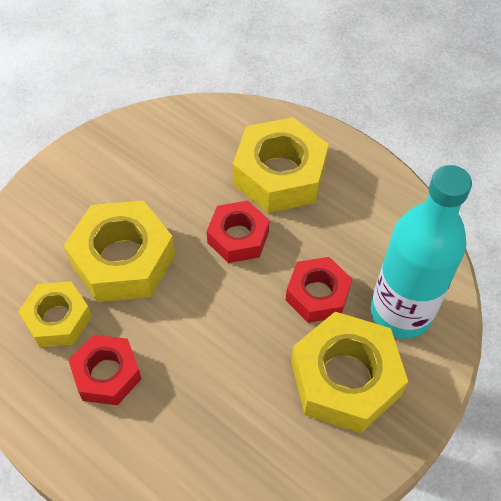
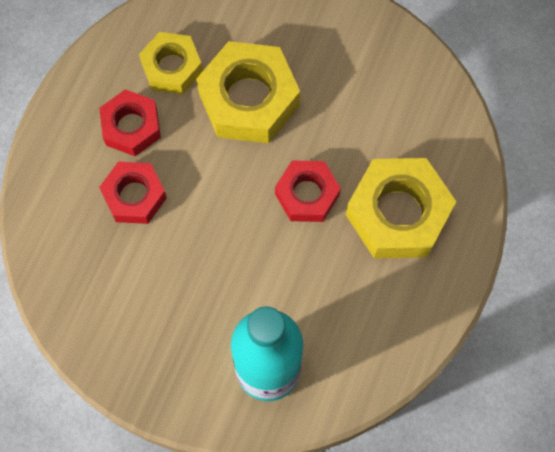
camera: 75 degrees right, 15 degrees up
red nut [286,257,352,323] -> red nut moved to [99,161,167,224]
yellow nut [291,312,408,433] -> none

